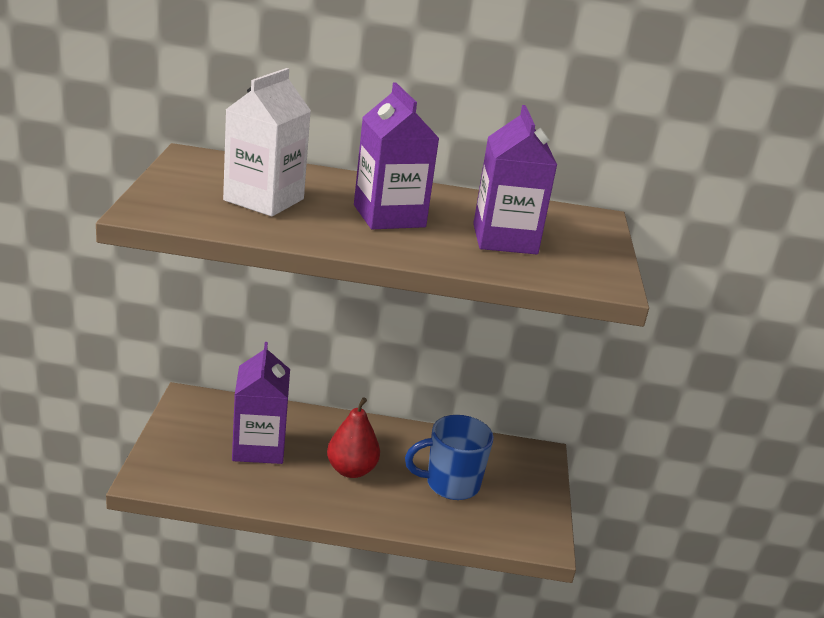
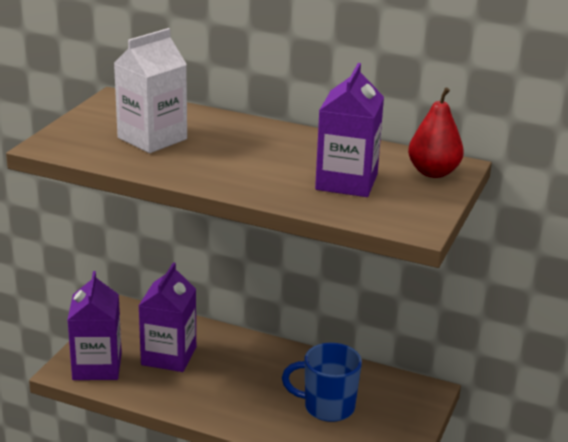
camera: 20 degrees right, 0 degrees up
red pear [327,397,380,478] -> red pear moved to [408,87,464,178]
purple carton [354,83,440,229] -> purple carton moved to [68,271,122,380]

